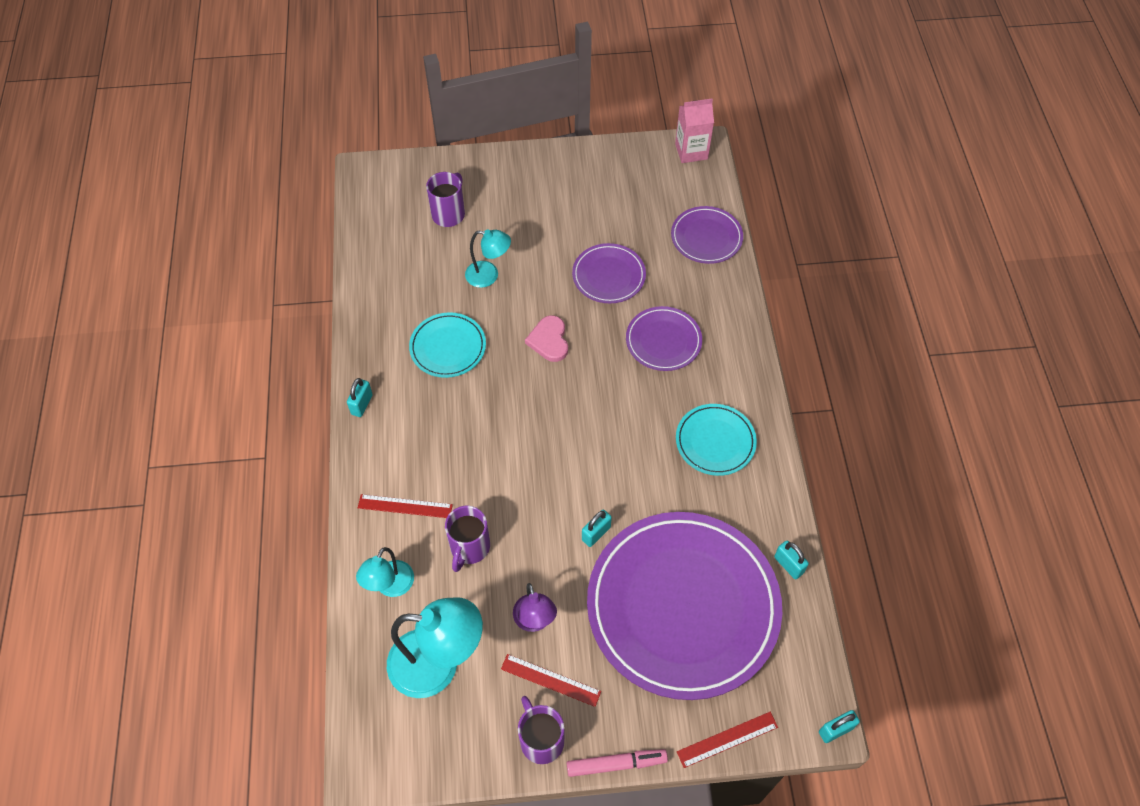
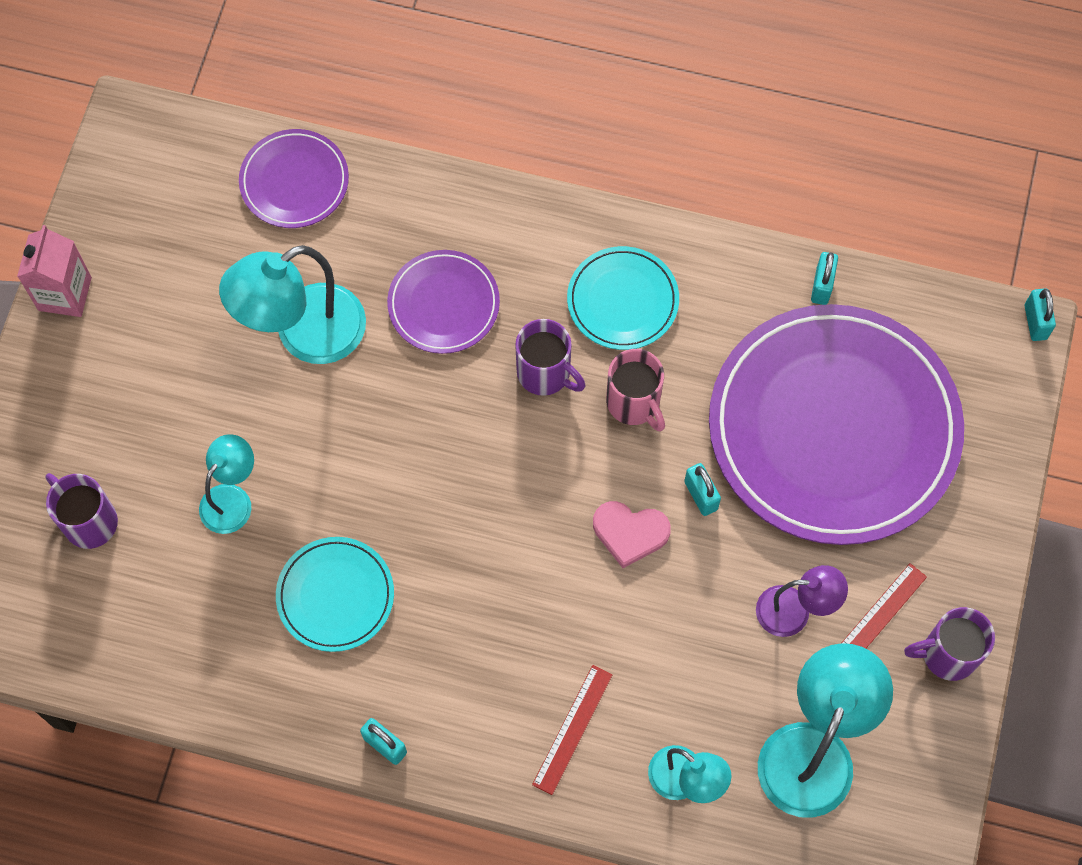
camera: 70 degrees left, 10 degrees up
purple mug [445,506,490,572] -> purple mug moved to [515,319,585,396]
pink heart [525,315,568,362] -> pink heart moved to [593,501,671,568]
pink marker [567,749,668,777] -> none
purple plate [572,243,646,303] -> turquoise lamp [219,245,366,364]
pink carton [675,98,714,163] -> pink carton moved to [17,225,92,317]
red ruler [677,712,778,768] -> none
turquoise padlock [774,541,809,579] -> turquoise padlock turned 60 degrees counterclockwise [811,252,838,305]
none -> pink mug [606,349,665,432]

